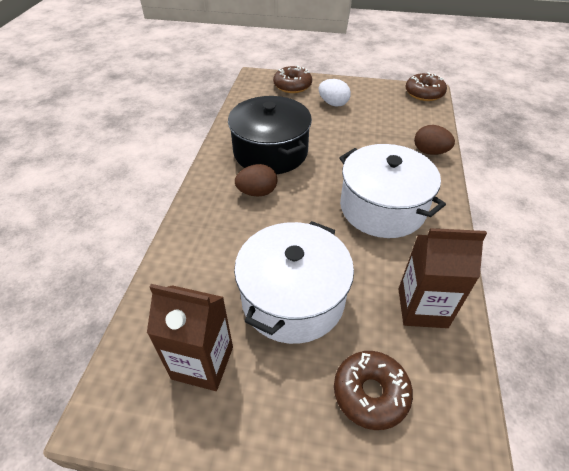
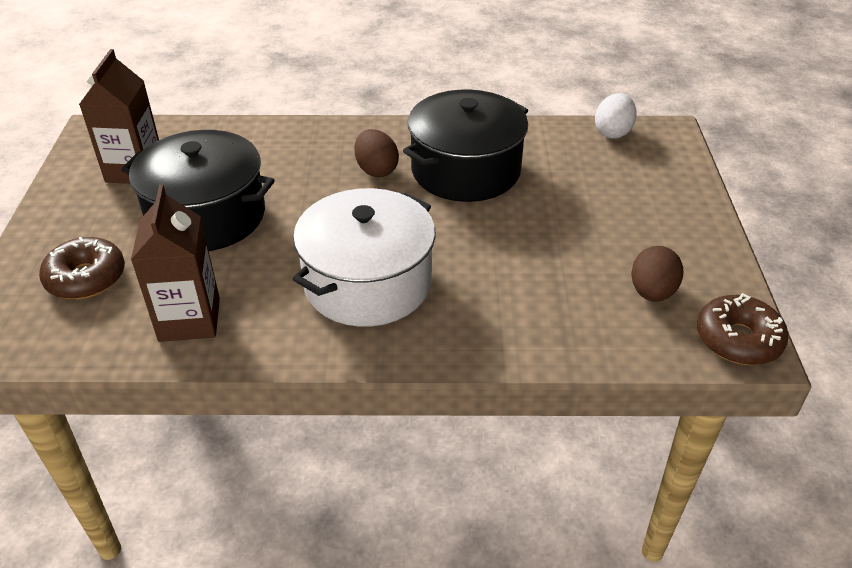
camera: 80 degrees right, 5 degrees down
white pot [234,221,354,344] -> black pot [121,130,275,251]
brown donut [273,65,312,93] -> none
white egg [319,79,351,107] -> white egg moved to [595,93,637,139]
brown egg [414,125,455,155] -> brown egg moved to [631,246,684,302]

